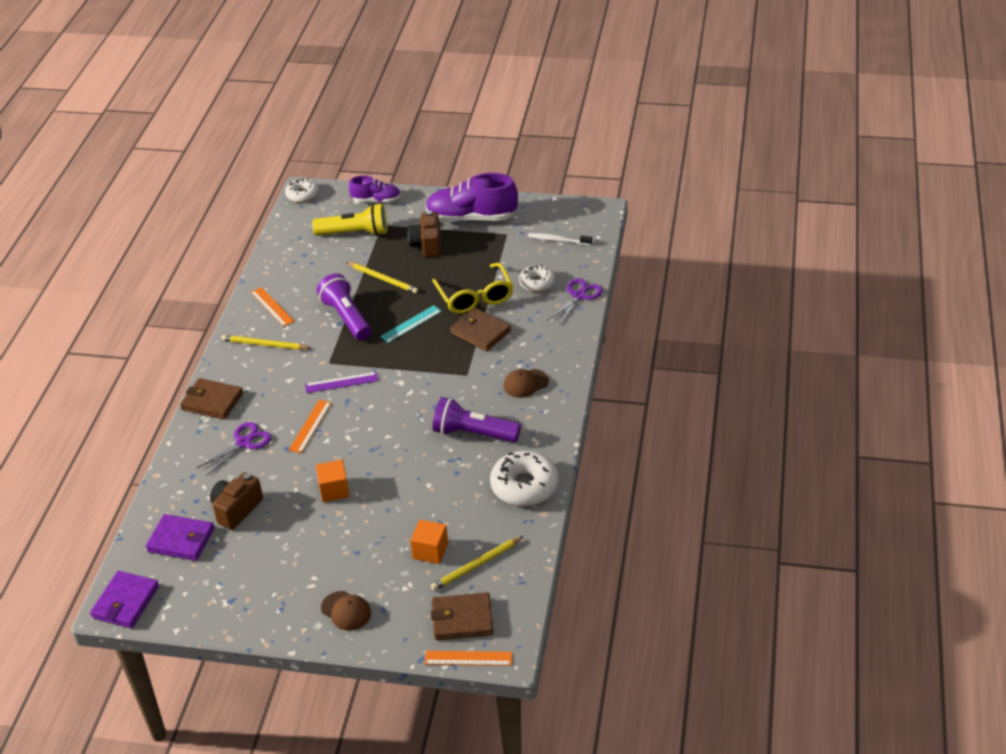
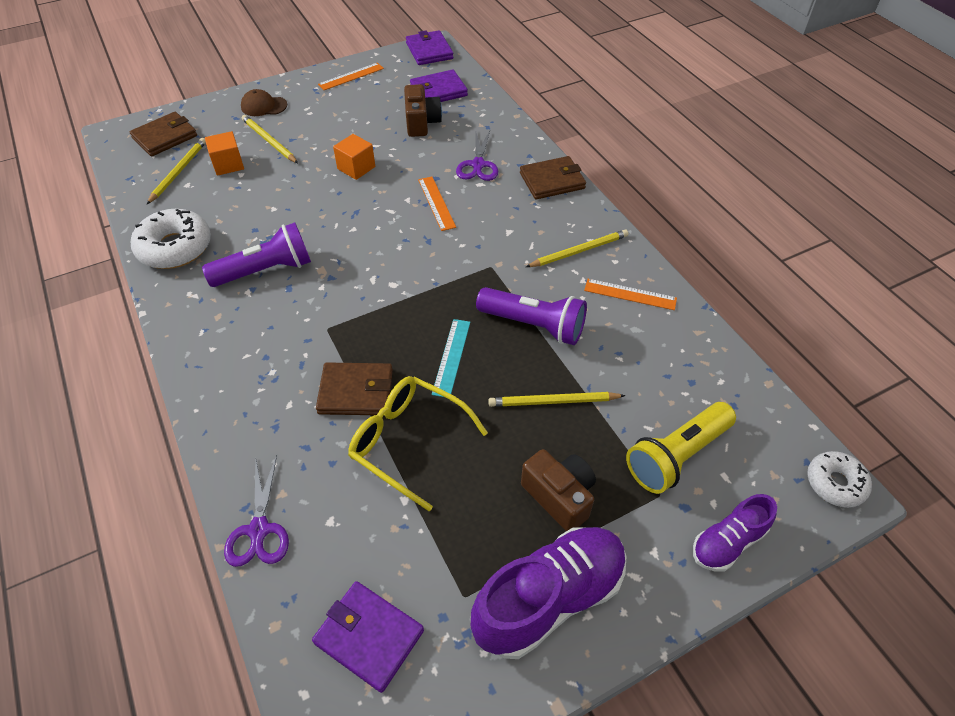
camera: 140 degrees right, 10 degrees up
purple ruler [305,372,378,393] -> none
orange ruler [425,651,512,666] -> orange ruler moved to [318,63,384,90]
brown cap [504,369,549,398] -> none
white donut [519,264,555,292] -> none
white toothbrush [528,233,592,245] -> purple wallet [312,581,424,693]
none -> yellow pencil [242,115,298,163]

